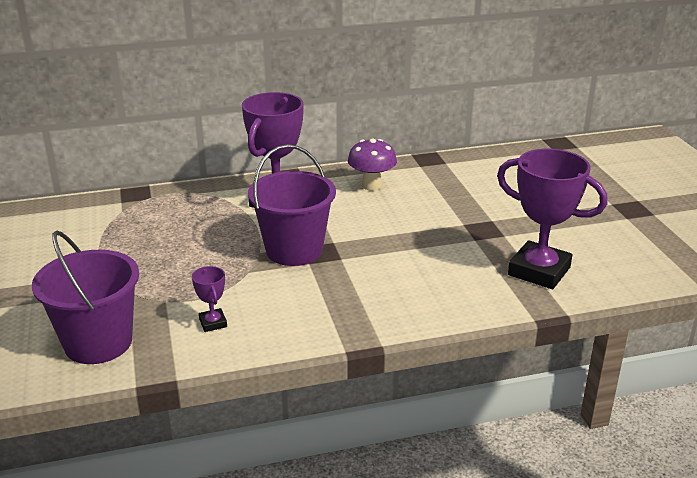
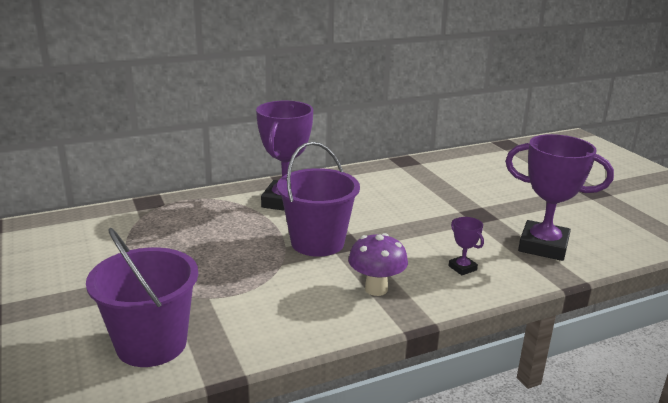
camera: 10 degrees left, 5 degrees down
purple trophy [192,266,227,332] -> purple trophy moved to [449,217,484,275]
purple mushroom [348,138,397,191] -> purple mushroom moved to [348,233,408,296]

